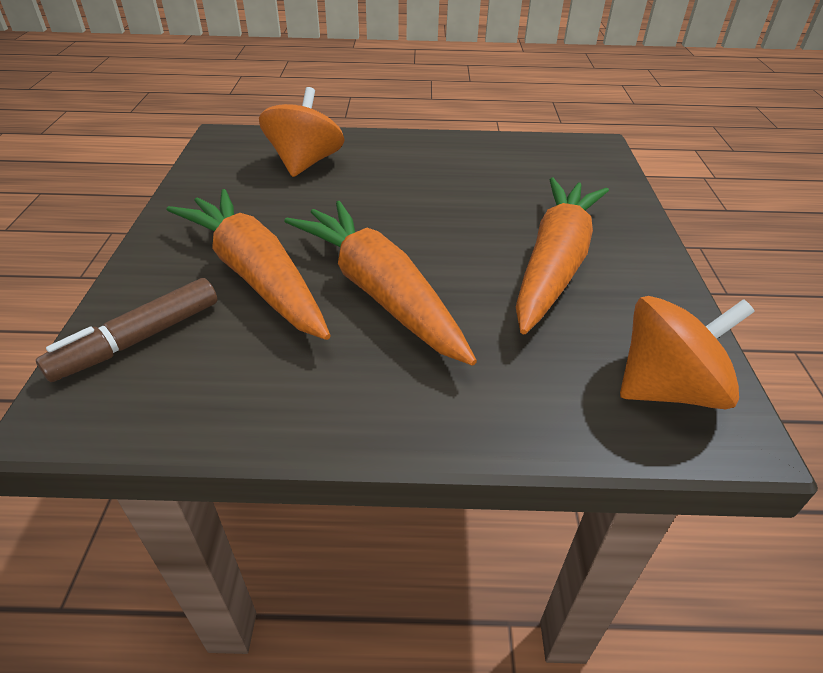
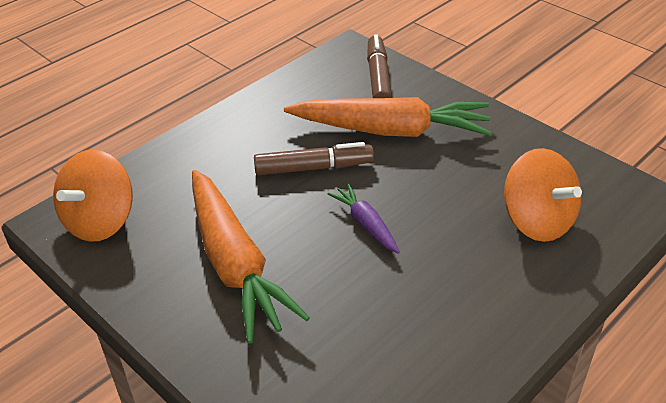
camera: 135 degrees right, 0 degrees up
orange carrot [284,201,477,365] -> brown marker [254,142,374,175]
none -> purple carrot [327,184,400,254]

